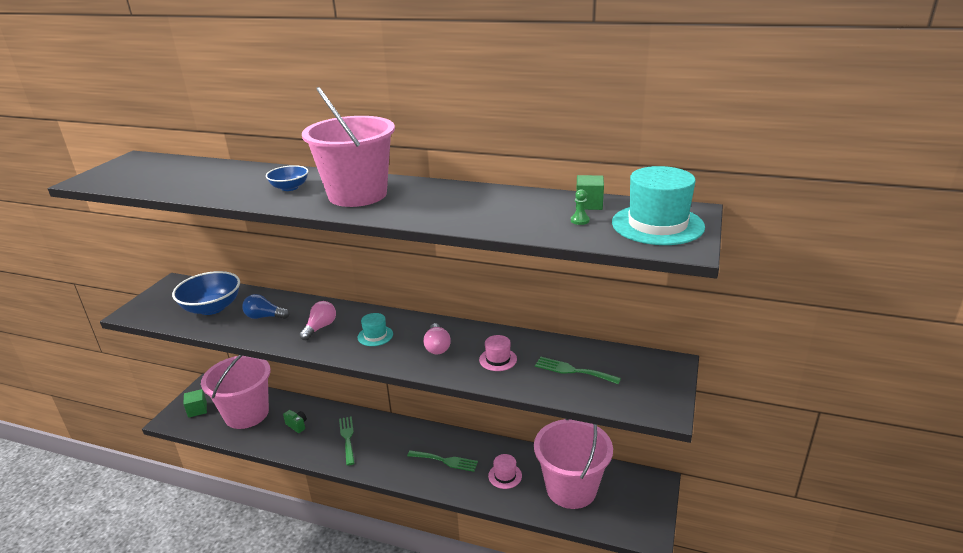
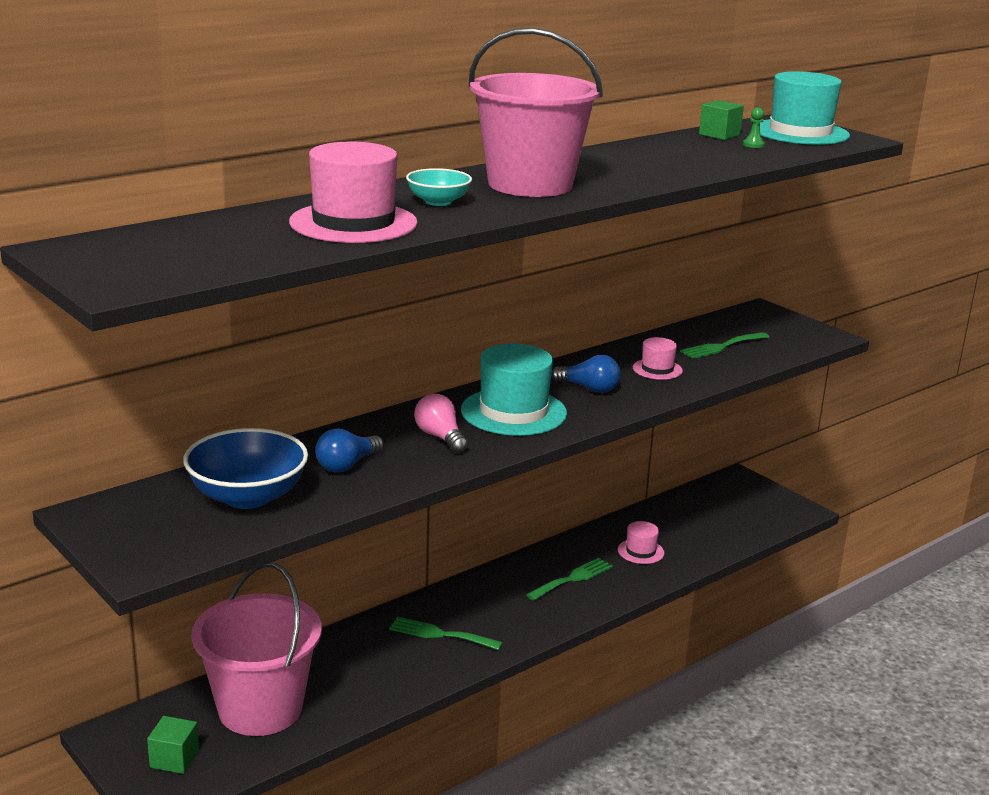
camera: 60 degrees left, 5 degrees down
blue bowl [266,165,308,191] -> turquoise bowl [406,168,472,206]
green camera [283,410,307,433] -> none
turquoise hat [358,313,393,346] -> turquoise hat [461,344,567,436], size x1.96
pink light bulb [423,323,451,354] -> blue light bulb [551,355,621,393]
pink bucket [534,419,613,509] -> none
none -> pink hat [289,142,418,243]

